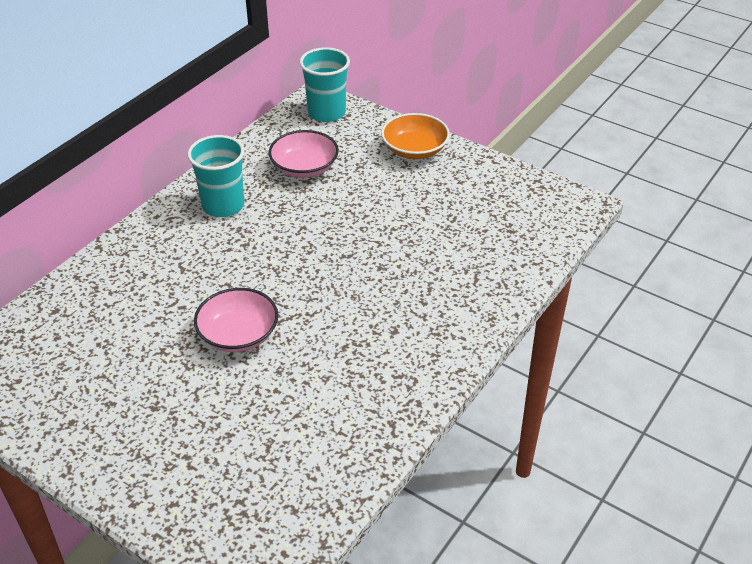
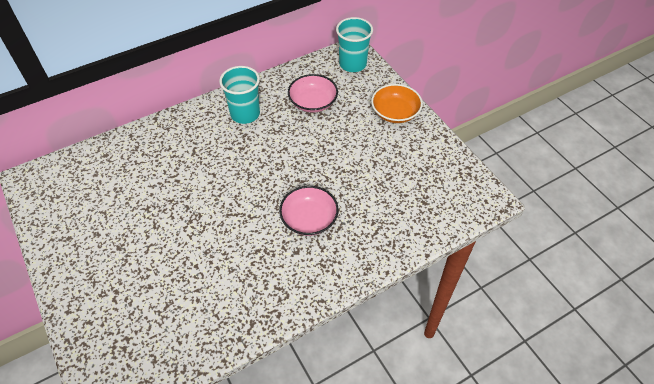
camera: 25 degrees right, 10 degrees up
pink bowl [194,288,278,352] -> pink bowl moved to [279,186,339,236]

